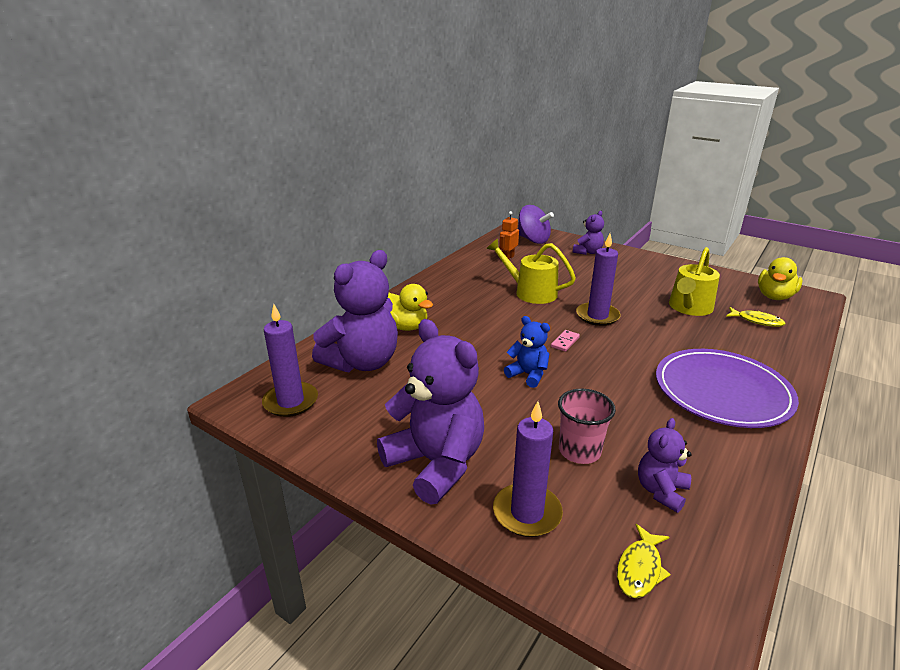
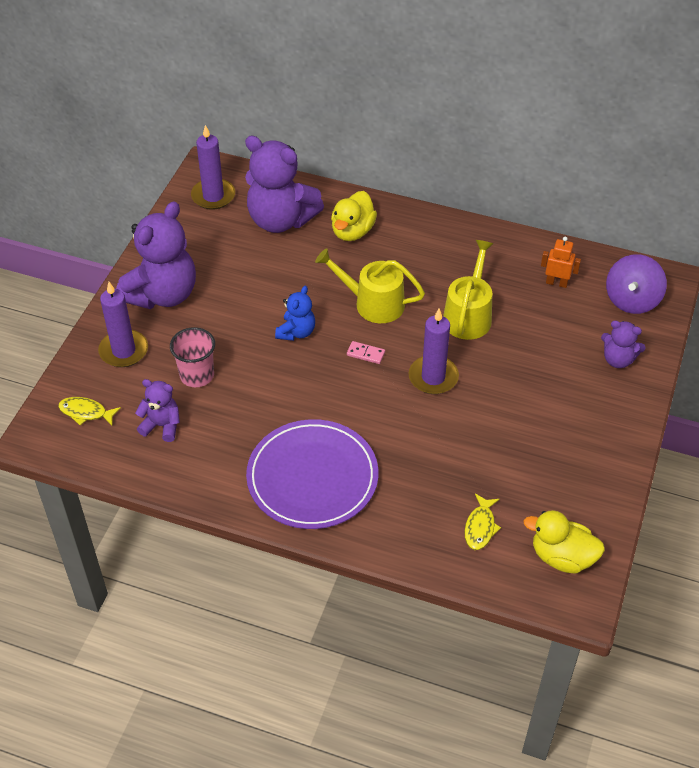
camera: 75 degrees right, 20 degrees up
yellow watering can [669,247,720,316] -> yellow watering can moved to [315,248,425,323]

